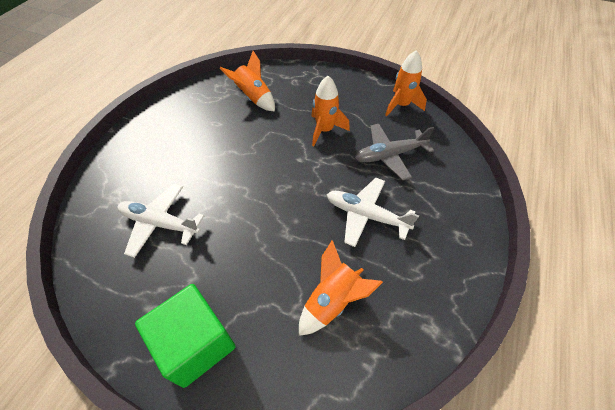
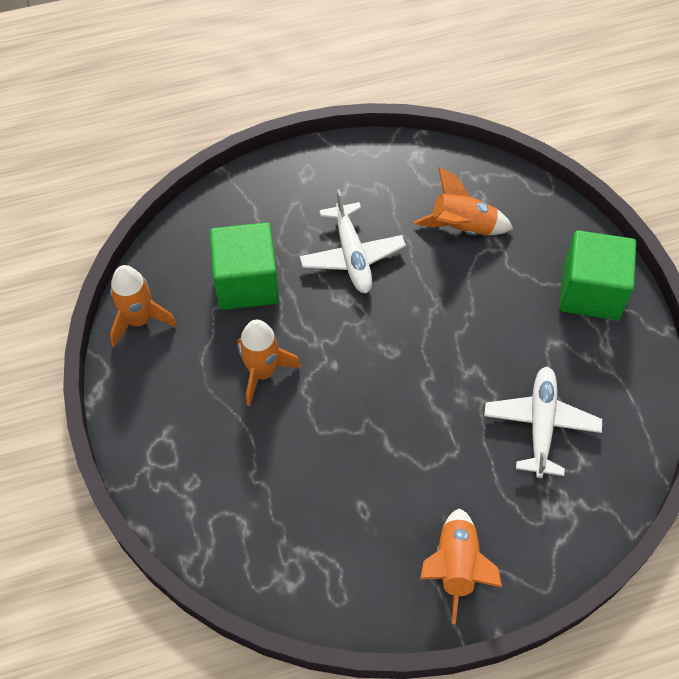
camera: 130 degrees left, 5 degrees up
white plane [118,184,204,258] -> white plane turned 150 degrees counterclockwise [484,367,602,478]
orange rocket [219,51,275,111] -> orange rocket moved to [420,508,502,624]
grey plane [355,124,434,180] -> green cube [209,222,279,310]

